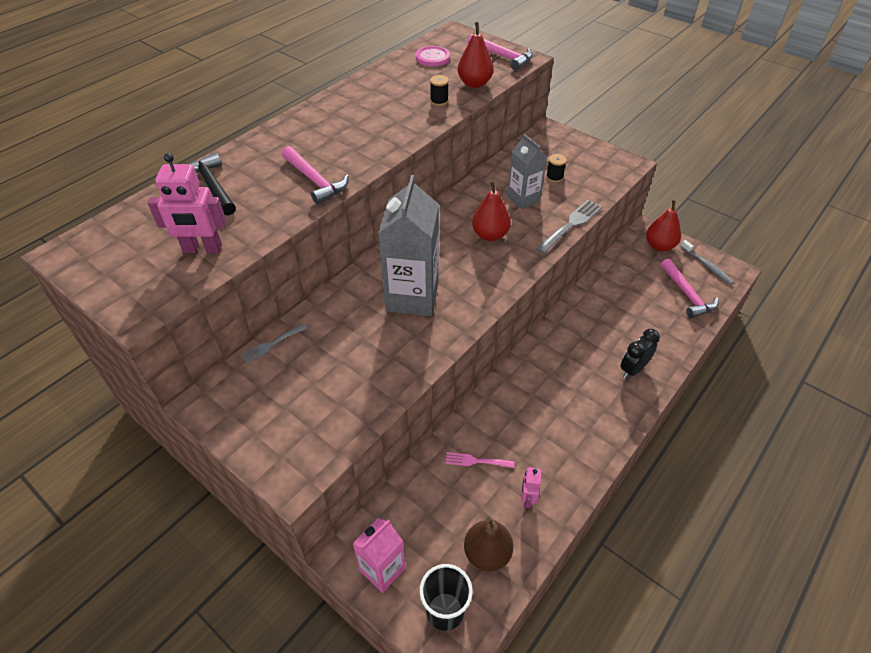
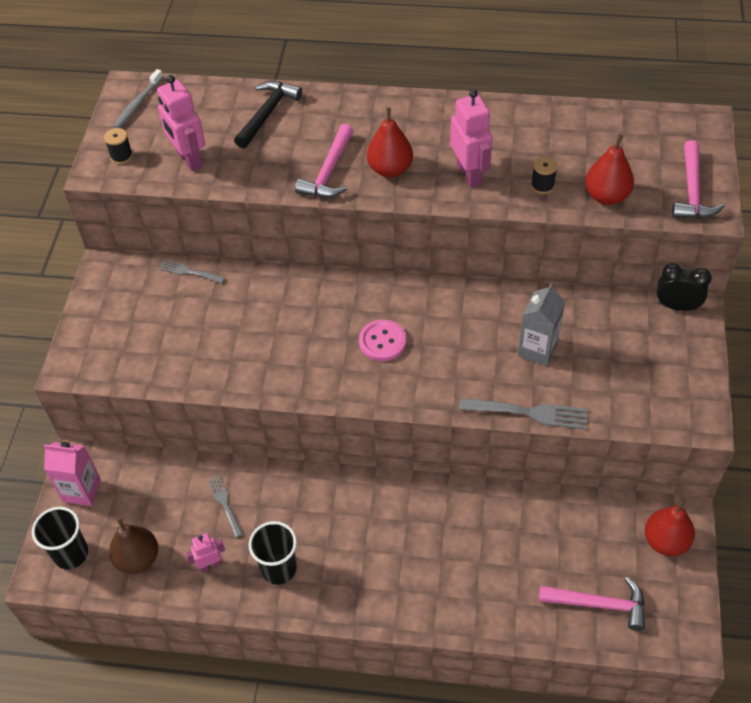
camera: 60 degrees right, 5 degrees up
grey carton [378,175,439,316] -> none
pink button [416,46,450,66] -> pink button moved to [359,320,406,361]
pink fork [446,452,515,468] -> grey fork [207,476,243,538]
red pear [472,181,511,241] -> red pear moved to [367,107,413,178]
black spool [546,154,567,182] -> black spool moved to [104,128,133,164]
black clock [620,329,660,379] -> black clock moved to [657,263,712,311]
pink hammer [661,258,719,319] -> pink hammer turned 120 degrees counterclockwise [539,577,645,631]
grey toothbrush [680,240,734,285] -> grey toothbrush moved to [113,69,163,128]
none -> black cup [249,521,297,585]
none -> pink robot [450,89,493,187]

